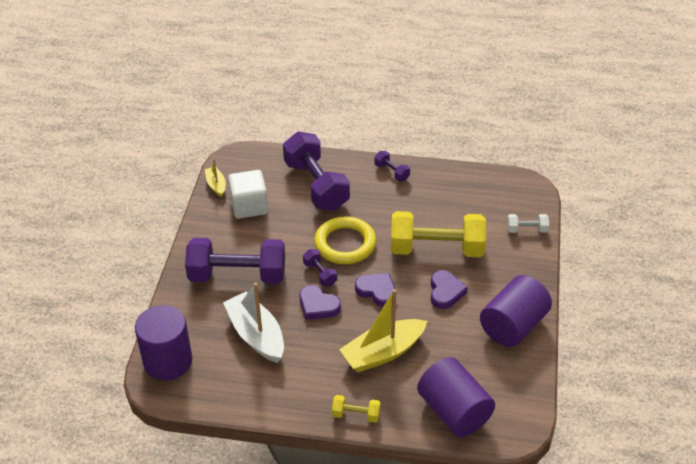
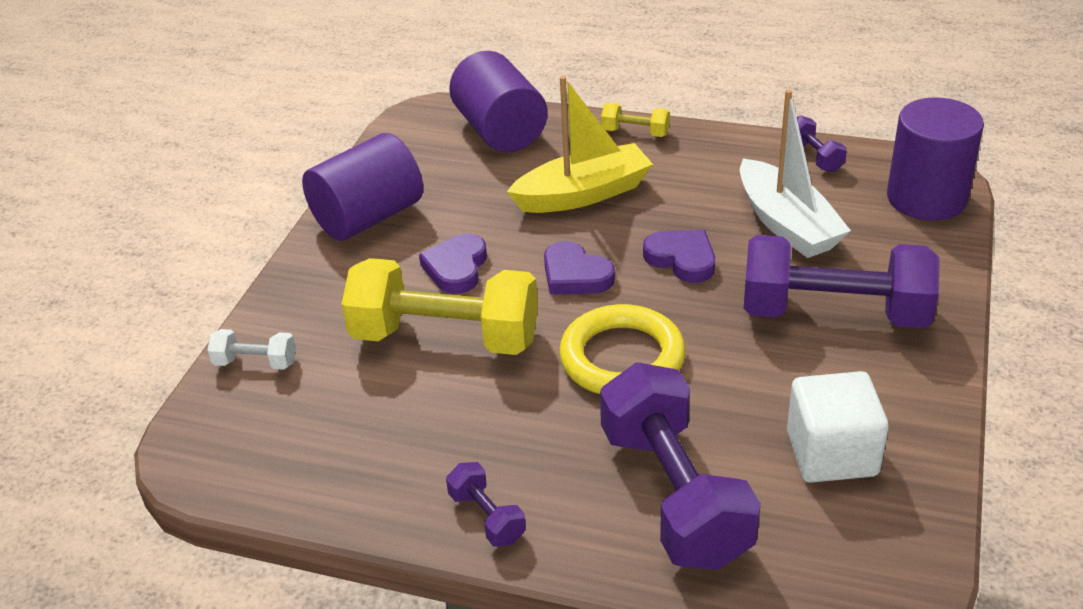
camera: 170 degrees left, 5 degrees down
yellow boat [205,159,226,197] -> none
purple dumbbell [303,249,337,286] -> purple dumbbell moved to [797,115,847,172]

